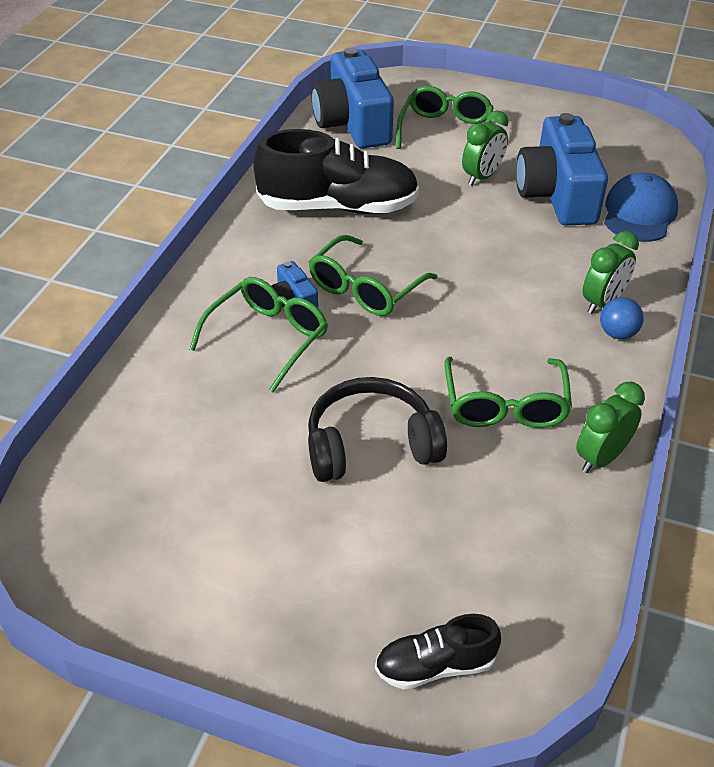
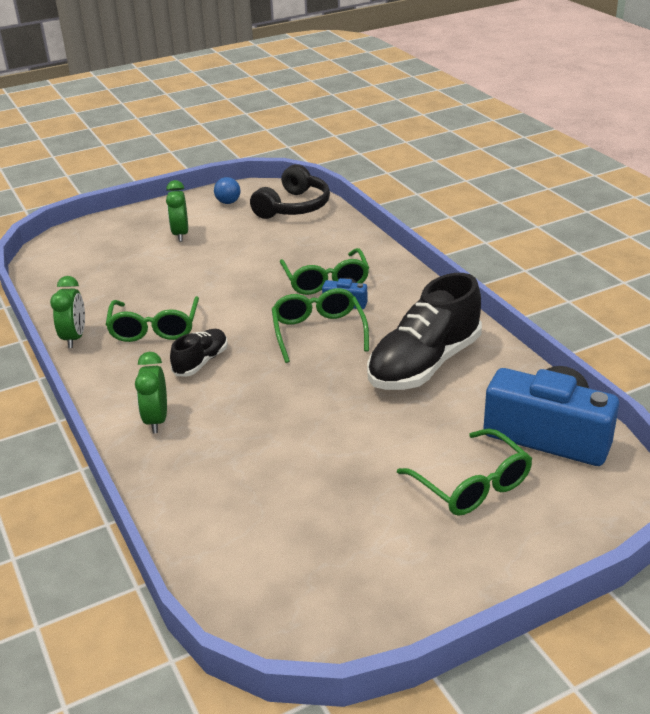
camera: 135 degrees right, 10 degrees down
black headphones [308,377,447,482] -> black headphones moved to [250,164,330,219]
black shoe [375,614,501,689] -> black shoe moved to [170,329,228,376]
green glasses [444,357,572,428] -> green glasses turned 135 degrees counterclockwise [106,296,199,342]
green clock [462,110,508,185] -> green clock moved to [166,180,188,242]
blue camera [516,113,608,226] -> none
blue ball [600,297,644,339] -> blue ball moved to [214,177,240,204]
blue cap [604,172,678,242] -> none

